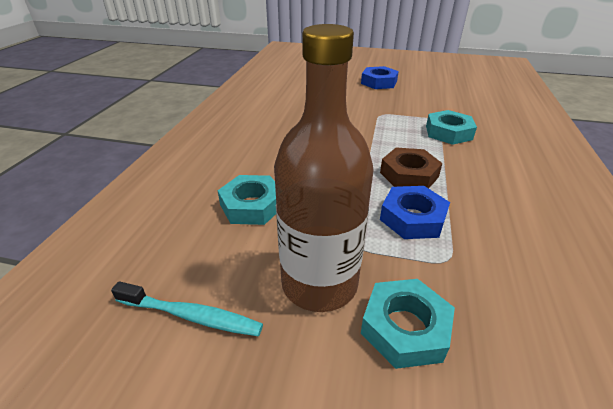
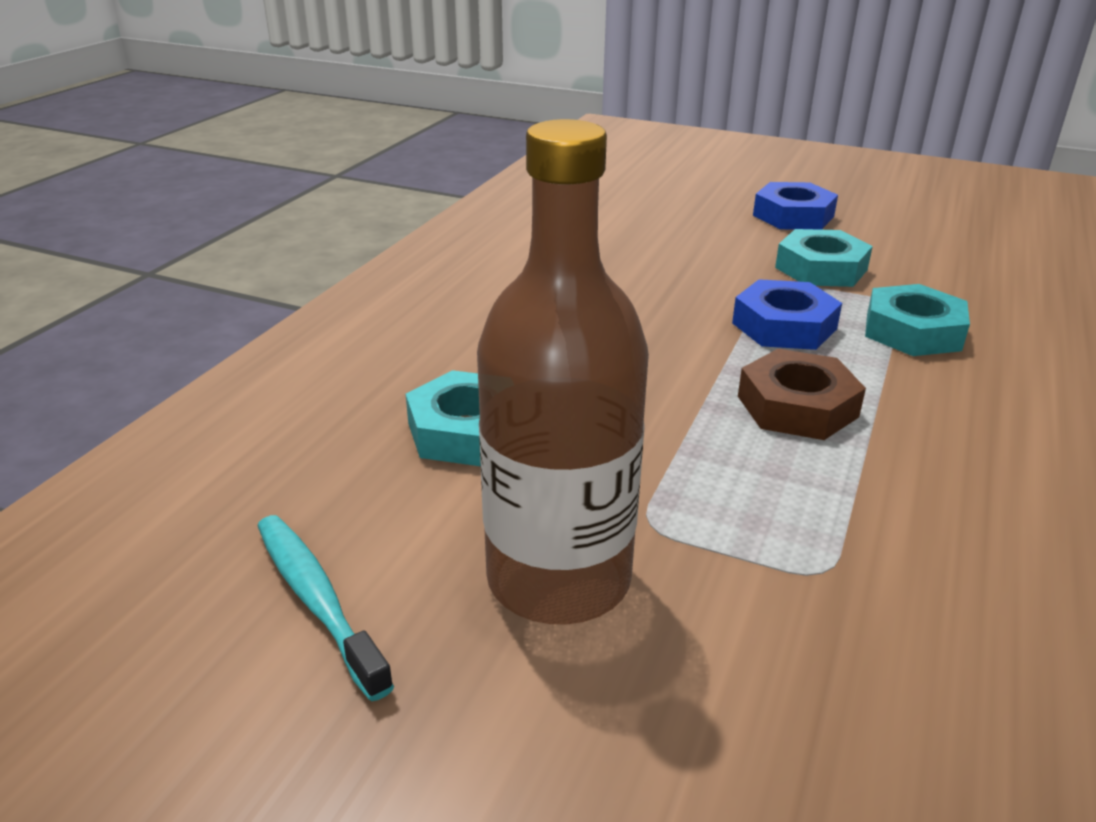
camera: 10 degrees right, 5 degrees down
turquoise toothbrush [111,281,263,336] -> turquoise toothbrush turned 150 degrees counterclockwise [257,515,394,701]
turquoise nut [361,279,455,369] -> turquoise nut moved to [775,229,873,287]
blue nut [380,186,450,239] -> blue nut moved to [732,279,842,350]

